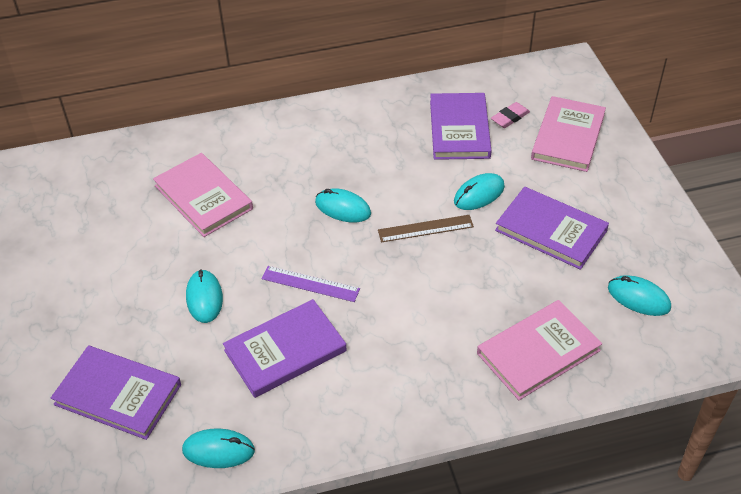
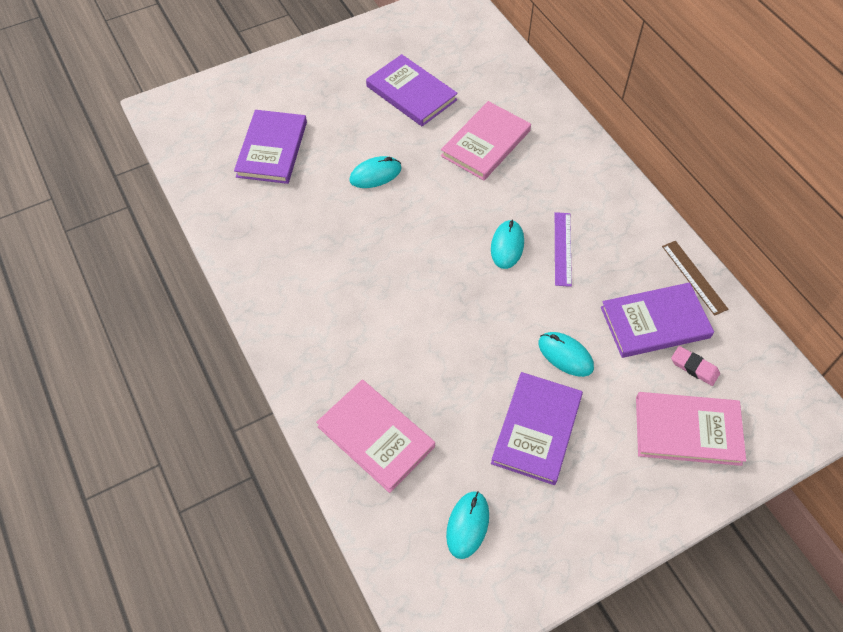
camera: 75 degrees right, 10 degrees up
turquoise mouse [182,429,255,468] -> none
purple book [223,299,347,398] -> purple book moved to [366,54,458,126]
purple ruler [261,266,360,302] -> purple ruler moved to [555,212,572,287]
brown ruler [378,215,474,242] -> brown ruler moved to [662,241,728,316]

